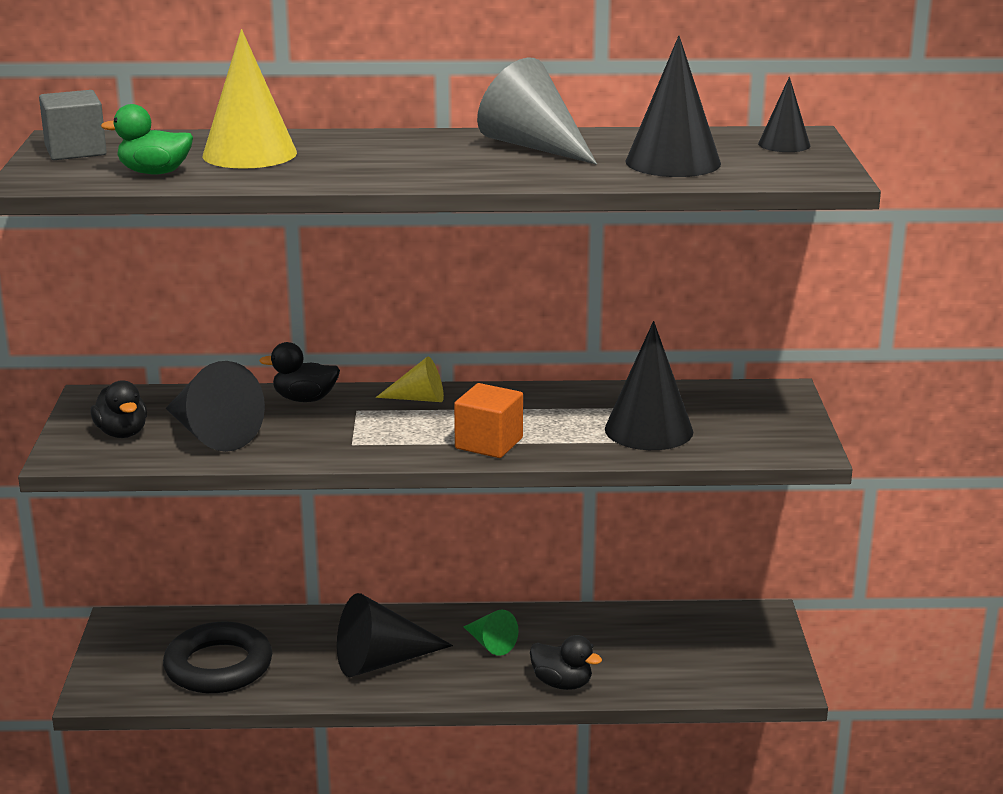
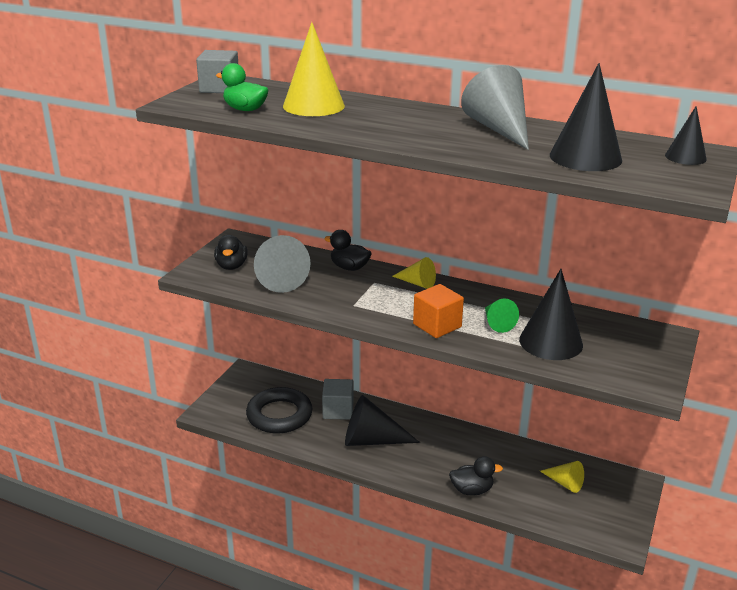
camera: 25 degrees right, 5 degrees up
black cone [166,361,265,452] -> grey cone [254,235,311,293]
green cone [464,609,518,656] -> green cone moved to [485,299,519,333]
black duck [530,635,602,690] -> black duck turned 60 degrees counterclockwise [449,456,503,496]
none -> grey cube [322,379,353,420]
none -> yellow cone [540,461,584,493]

